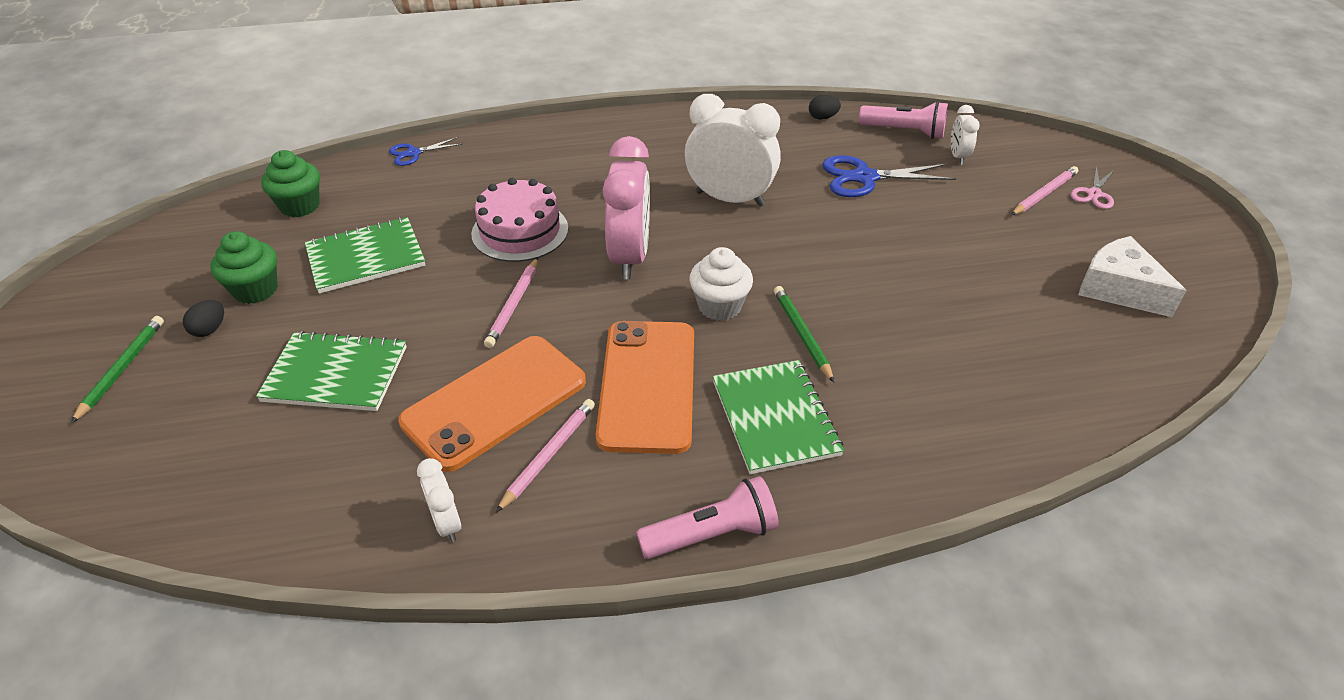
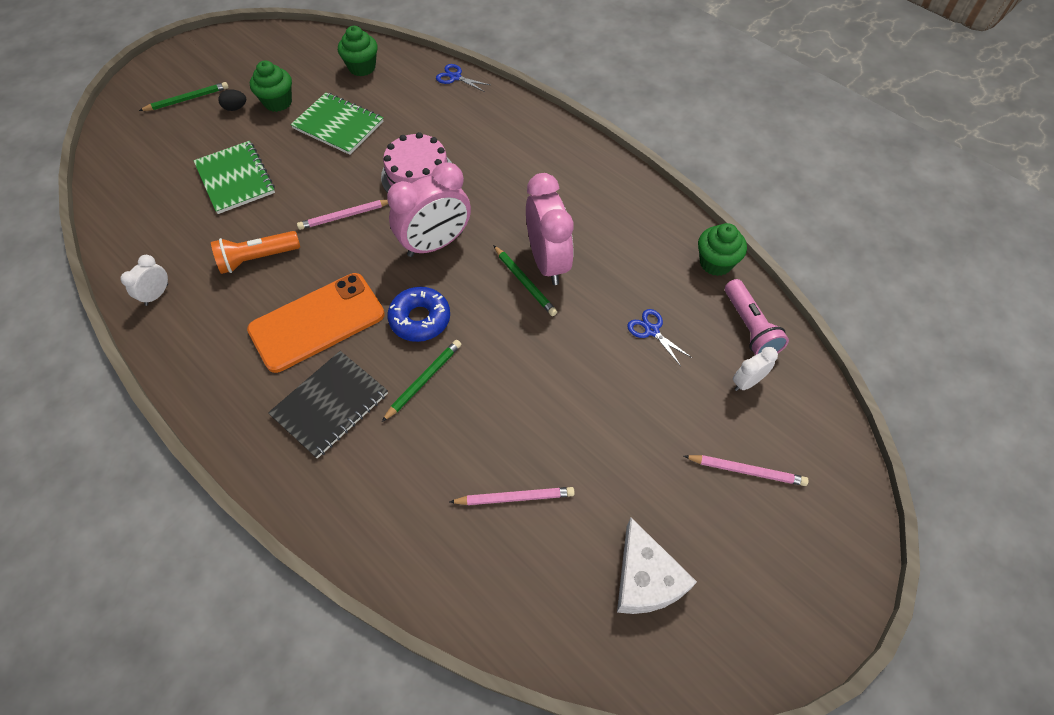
camera: 55 degrees right, 15 degrees up
orange phone [398,336,586,472] -> orange flashlight [211,231,300,274]
pink pencil [496,399,595,513] -> pink pencil moved to [450,487,575,505]
pink flashlight [636,476,779,559] -> none
white clock [685,94,781,207] -> pink clock [526,173,574,285]
white cupcake [689,247,753,321] -> blue donut [387,287,450,342]
green notebook [713,360,844,474] -> black notebook [268,351,388,459]
black egg [809,95,841,120] -> green cupcake [698,223,747,276]
blue scissors [822,155,956,197] -> blue scissors [627,309,692,366], size x0.57
pink scissors [1071,166,1114,209] -> none
white cheese [1078,236,1187,317] -> white cheese turned 150 degrees clockwise [617,517,697,614]
none -> green pencil [493,245,557,316]

